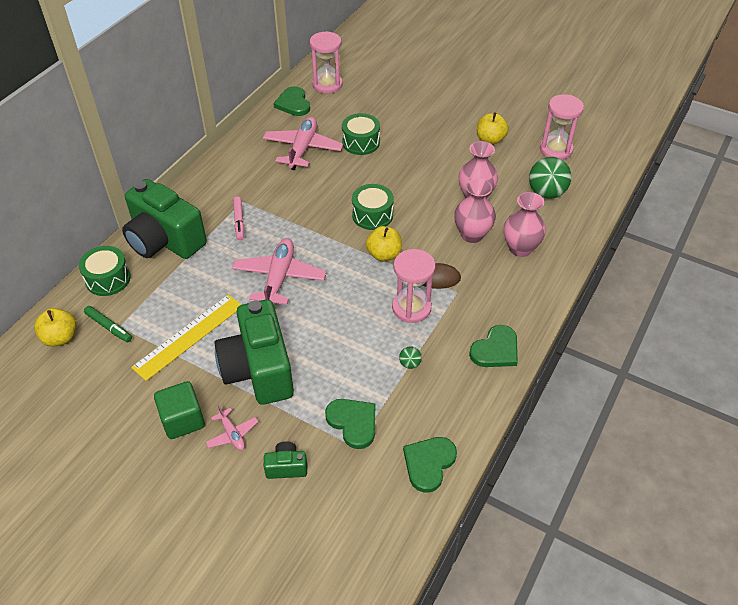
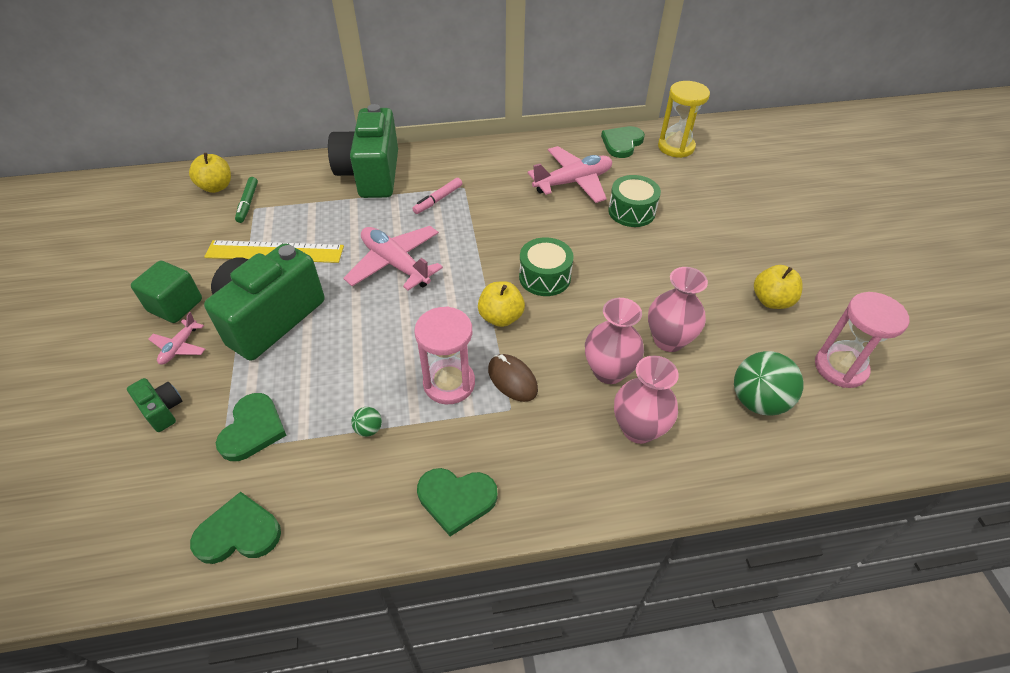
camera: 50 degrees right, 0 degrees up
green drum [79,246,131,296] -> none
pink plane [232,238,326,305] -> pink plane turned 105 degrees counterclockwise [343,226,443,290]
pink hourglass [310,31,343,94] -> yellow hourglass [658,81,710,158]

